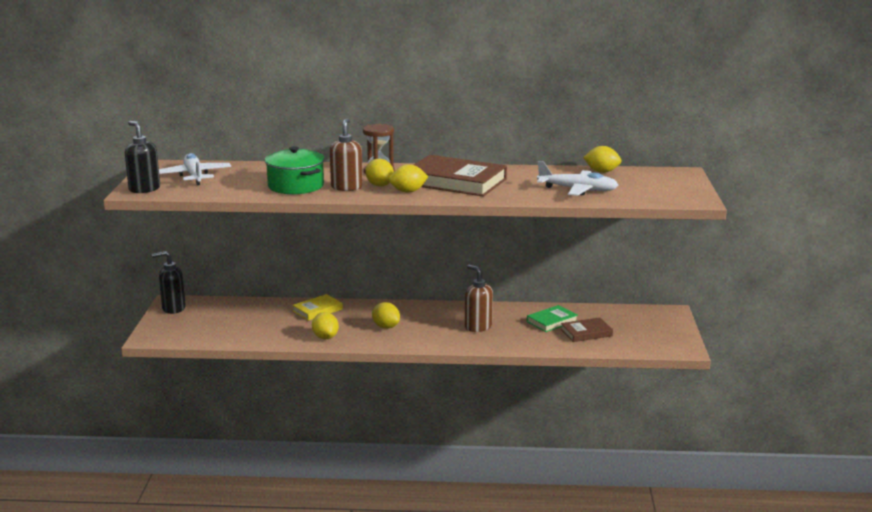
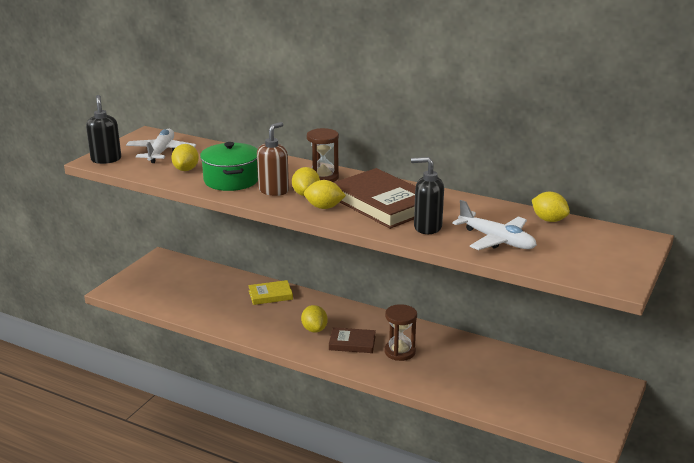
camera: 25 degrees right, 5 degrees up
black soap dispenser [152,251,186,314] -> black soap dispenser moved to [411,157,444,234]
yellow lemon [312,312,339,339] -> yellow lemon moved to [171,144,199,171]
brown soap dispenser [465,264,493,332] -> brown hourglass [384,304,417,361]
green book [527,305,578,332] -> none
brown book [561,317,613,342] -> brown book moved to [329,327,376,353]

